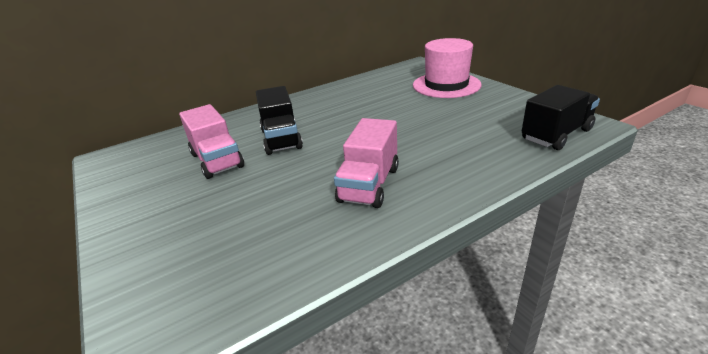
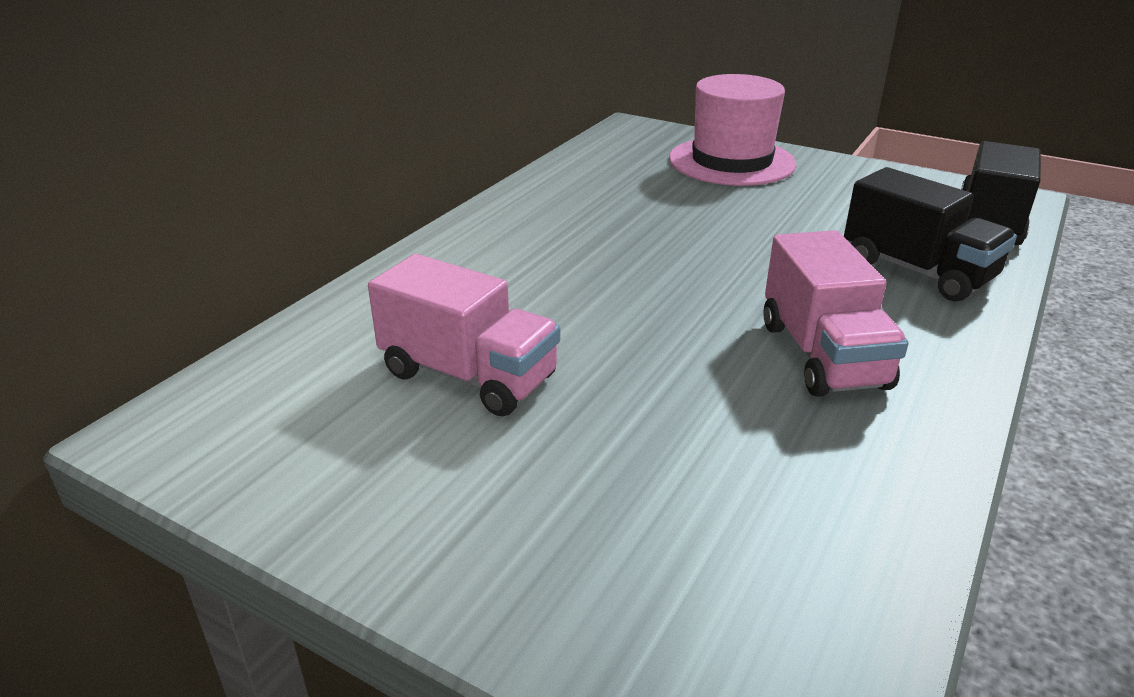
camera: 30 degrees left, 0 degrees up
black truck [256,86,303,155] -> black truck moved to [844,167,1017,302]

